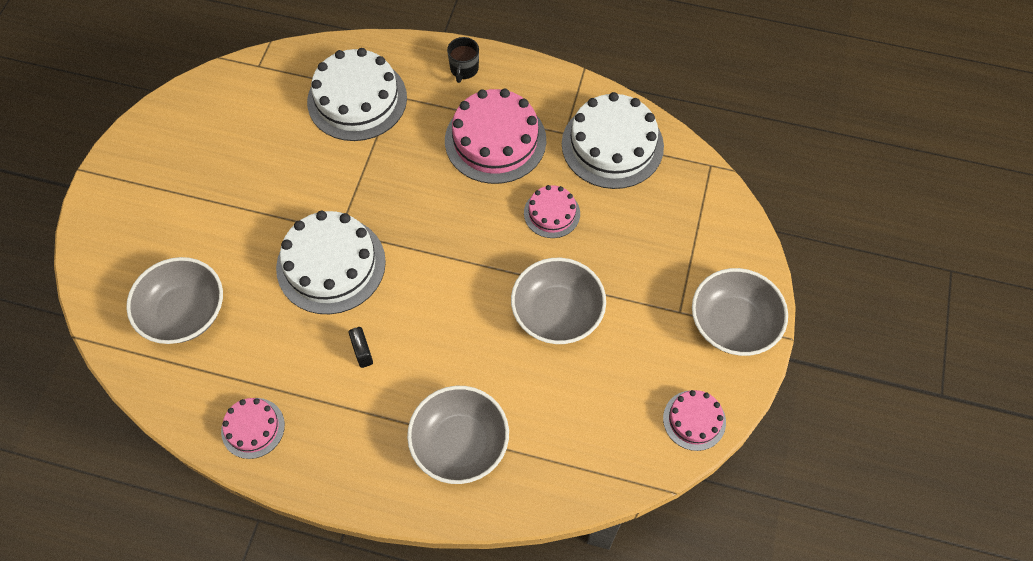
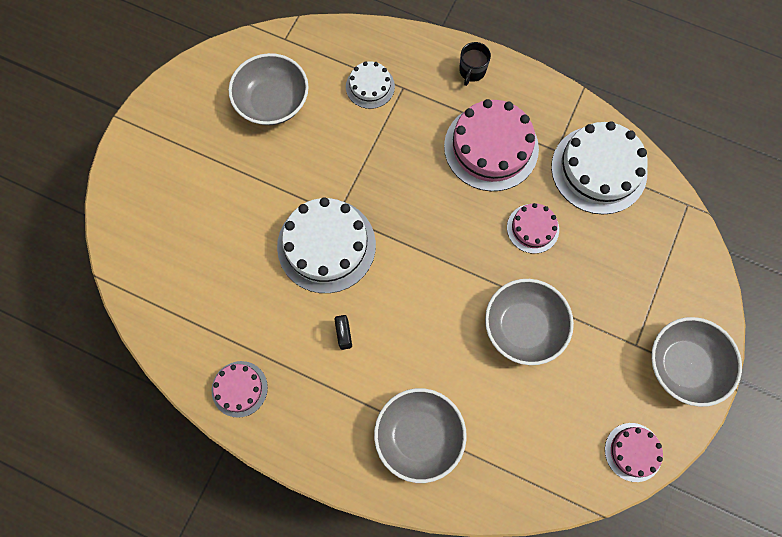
camera: 10 degrees right, 10 degrees up
grey bowl [126,257,223,344] -> grey bowl moved to [229,53,309,125]
white cake [307,48,407,141] -> white cake [346,61,395,109], size x0.53

